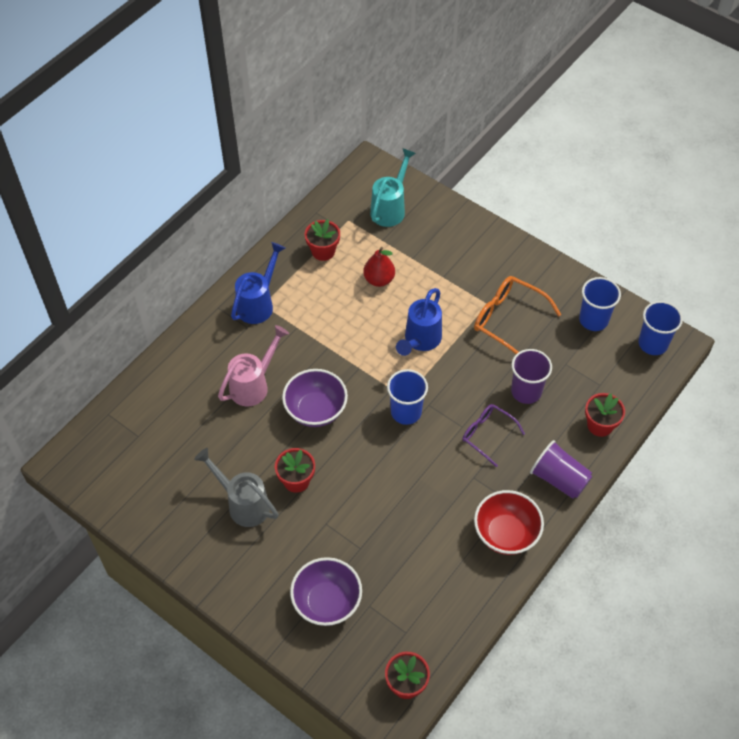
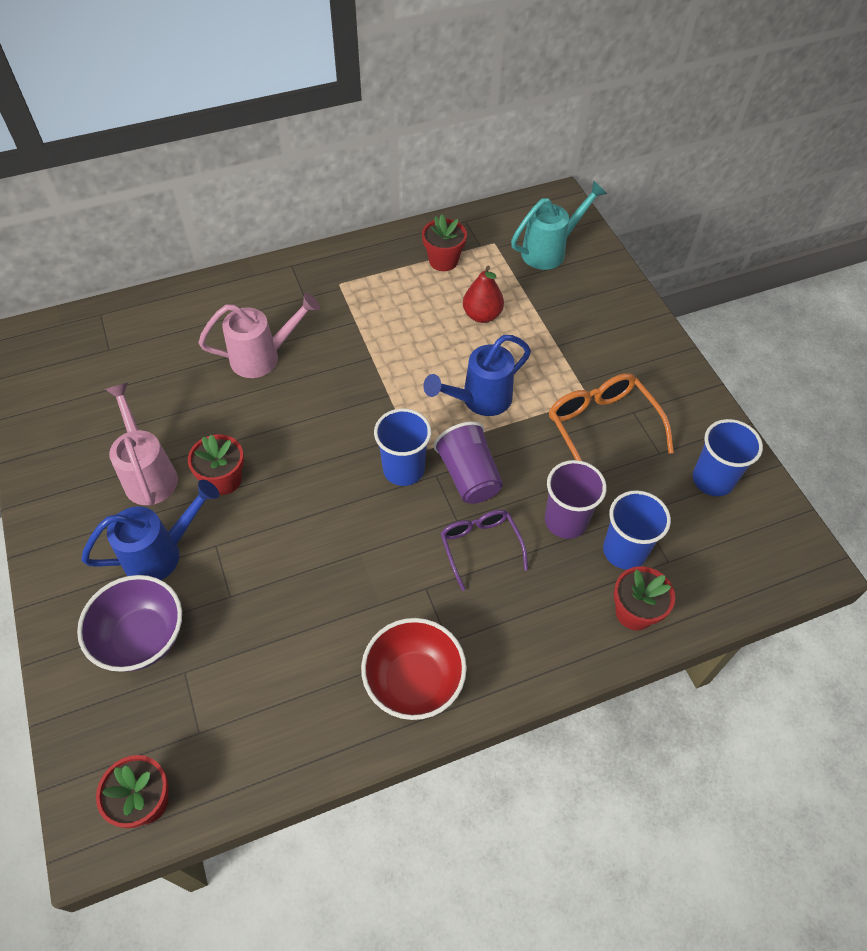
camera: 30 degrees right, 0 degrees up
grey watering can [194,448,279,527] -> pink watering can [105,383,178,505]
blue watering can [231,242,285,324] -> blue watering can moved to [81,480,219,580]
purple bowl [282,369,348,427] -> none
purple cup [530,440,592,499] -> purple cup moved to [433,421,503,504]
blue cup [638,301,683,355] -> blue cup moved to [603,490,671,570]

